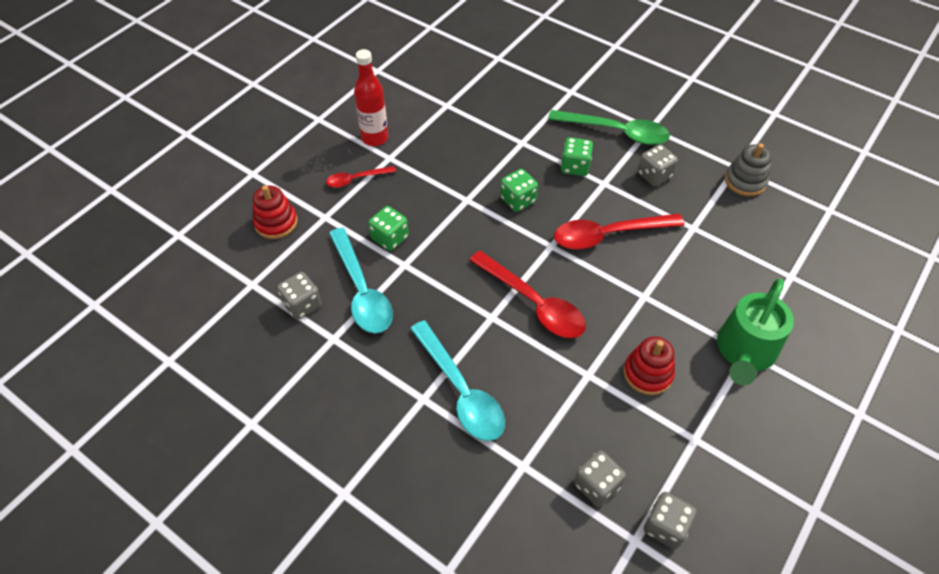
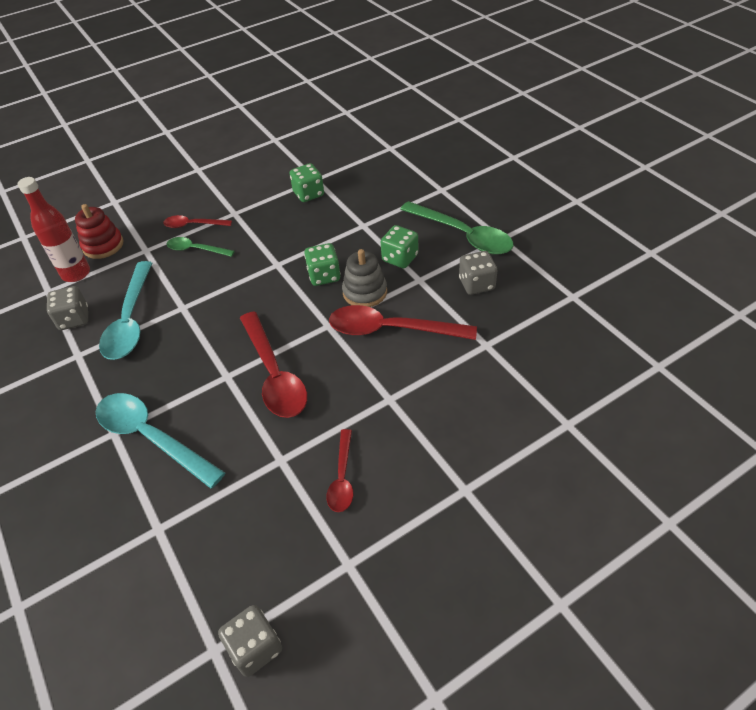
camera: 25 degrees right, 5 degrees down
red bottle [354,49,388,146] -> red bottle moved to [18,177,90,282]
green dice [368,206,409,251] -> green dice moved to [289,163,324,202]
turquoise spoon [410,321,505,441] -> turquoise spoon turned 135 degrees clockwise [96,393,225,489]
grey dice [574,450,626,507] -> none
red stacking toy [624,336,675,395] -> red spoon [327,429,353,512]
green watering can [717,278,794,385] -> none
grey stacking toy [725,143,771,196] -> grey stacking toy moved to [342,249,387,307]
none -> green spoon [167,237,235,257]

